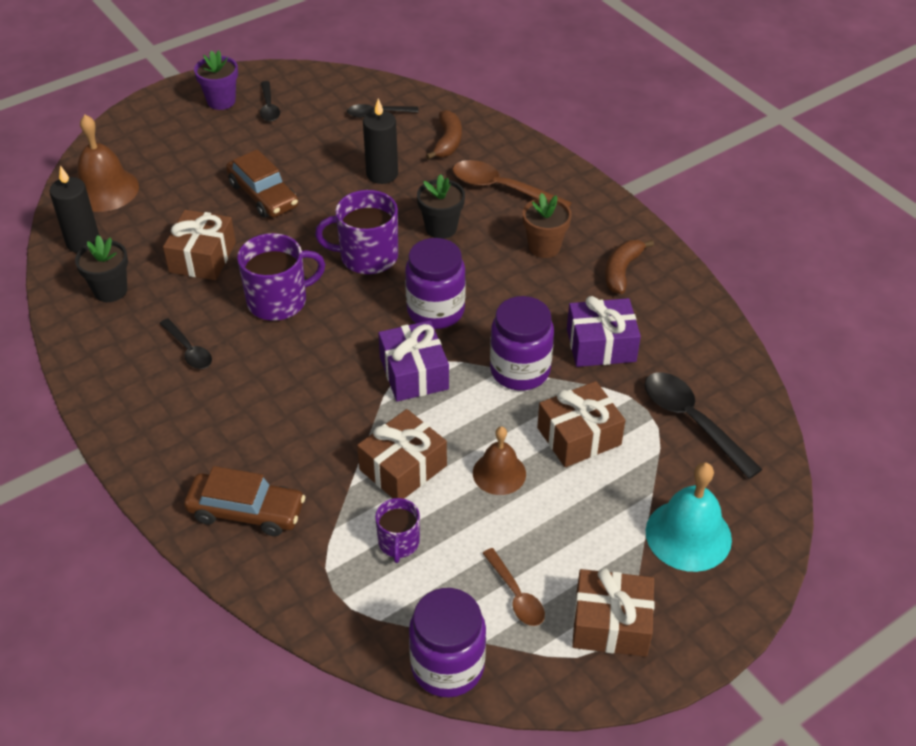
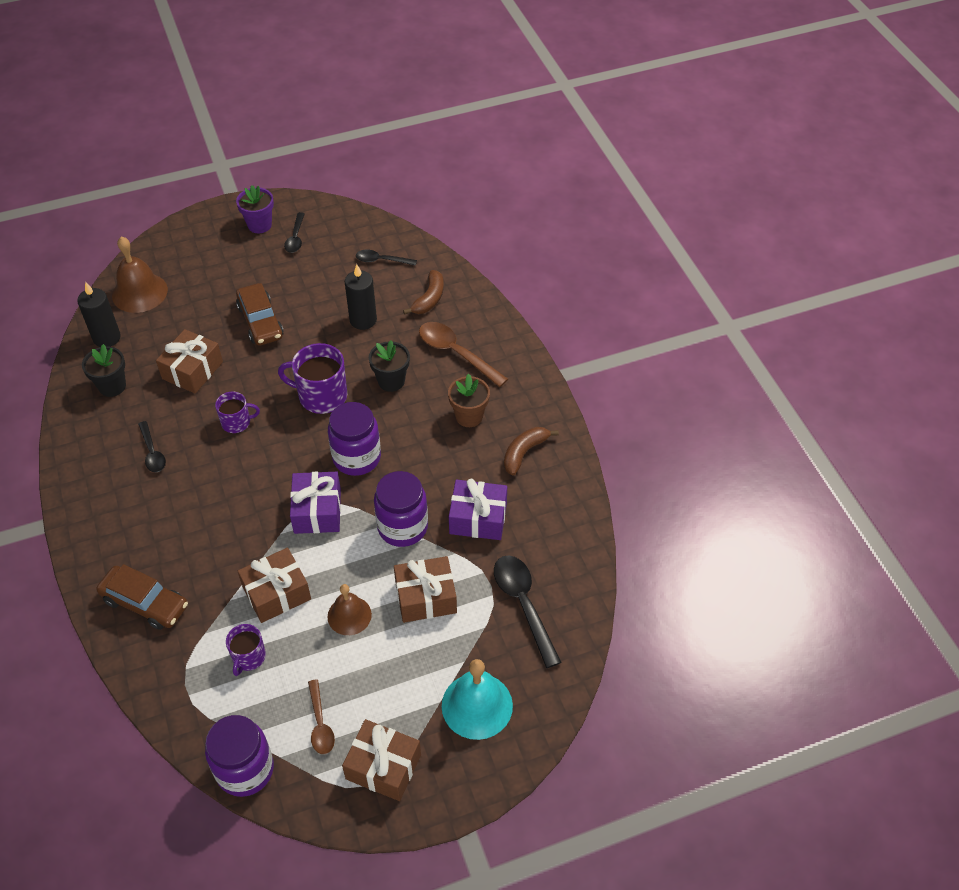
camera: 15 degrees right, 5 degrees up
purple mug [237,233,325,321] -> purple mug [215,392,260,433], size x0.59

